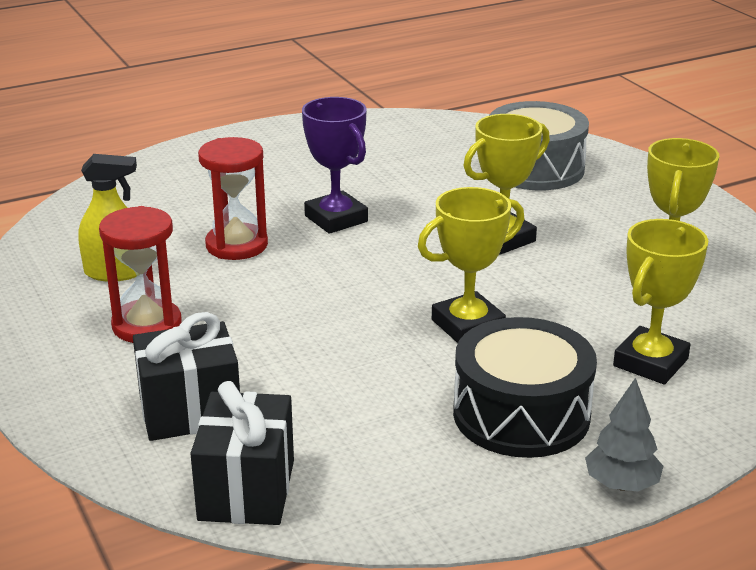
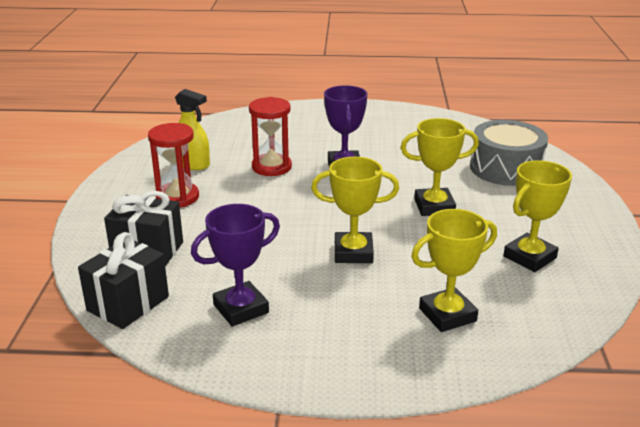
camera: 30 degrees right, 0 degrees up
black drum [453,317,597,458] -> none
grey tree [585,378,663,492] -> none
none -> purple trophy [191,204,280,326]

